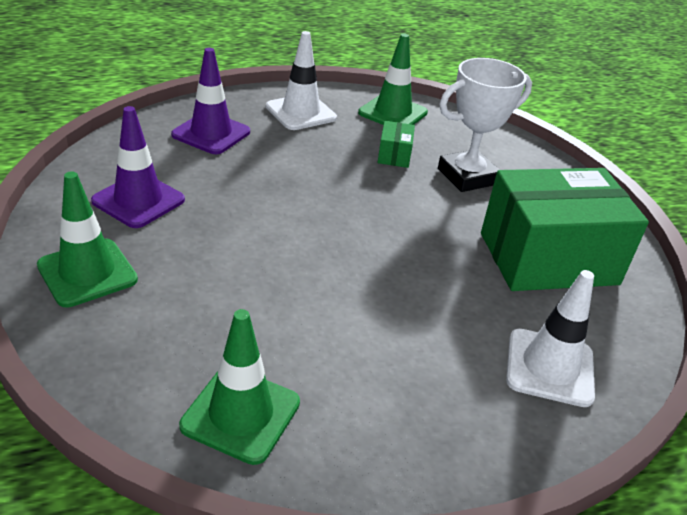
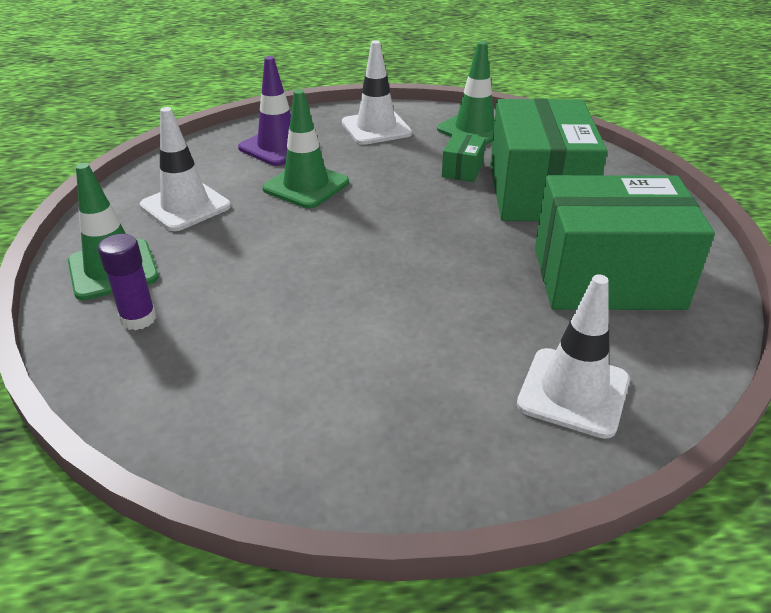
camera: 15 degrees right, 0 degrees up
purple traffic cone [91,106,185,228] -> white traffic cone [140,107,231,231]
green traffic cone [179,309,300,465] -> green traffic cone moved to [262,89,349,208]
white trophy [438,58,532,192] -> green box [490,98,608,221]
none -> purple glue stick [98,234,156,330]

